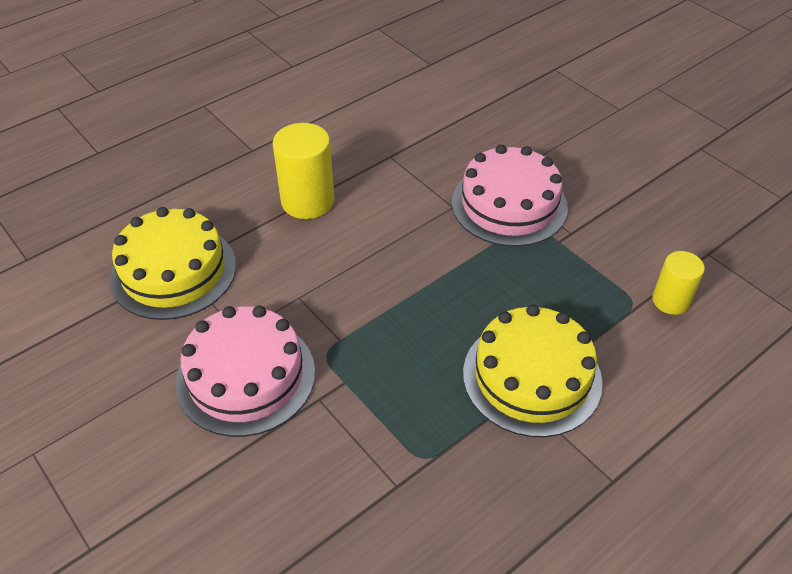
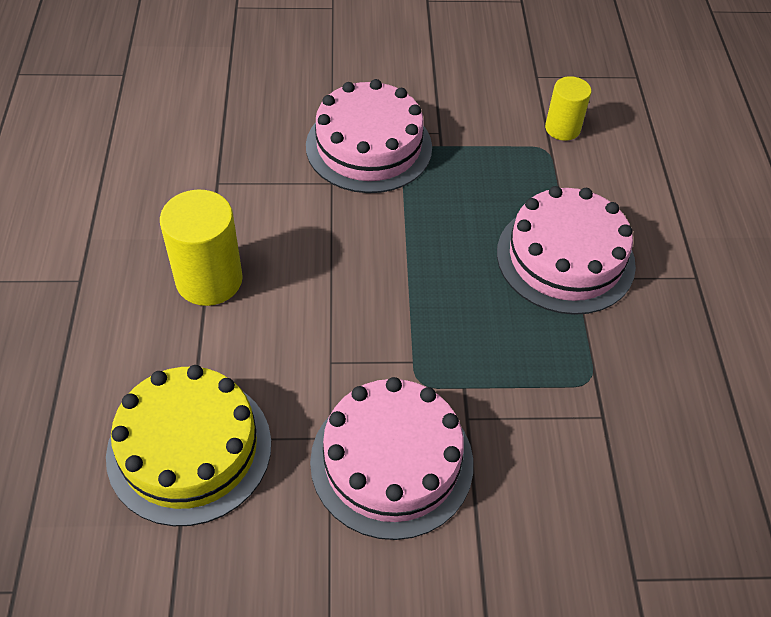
camera: 55 degrees left, 5 degrees up
yellow cake [463,304,602,437] -> pink cake [497,186,636,315]

